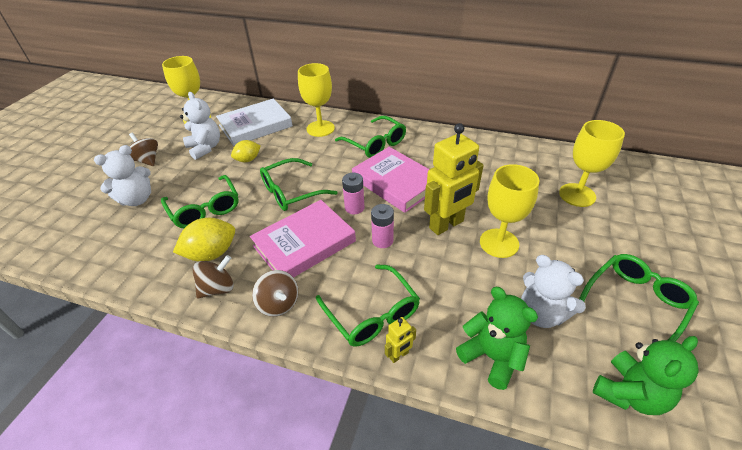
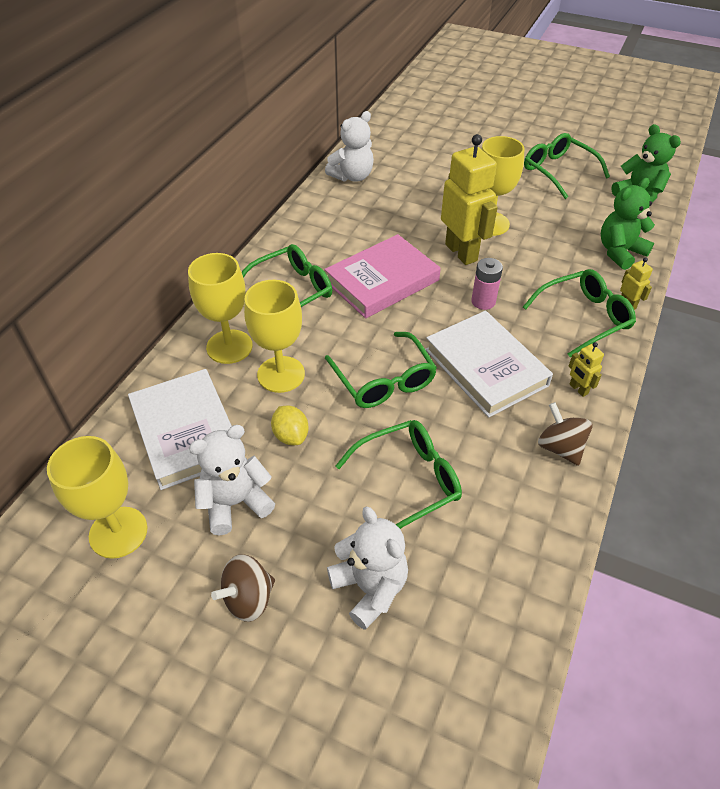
camera: 85 degrees left, 5 degrees up
yellow lemon [173,218,235,261] -> none
pink book [250,200,356,277] -> white book [425,311,553,417]
brown spinning top [252,270,298,317] -> yellow robot [568,342,604,397]
pink battery [342,173,364,214] -> none
white teddy bear [521,255,586,328] -> white teddy bear moved to [325,111,374,182]
yellow goblet [559,120,625,207] -> yellow goblet moved to [244,280,305,393]

